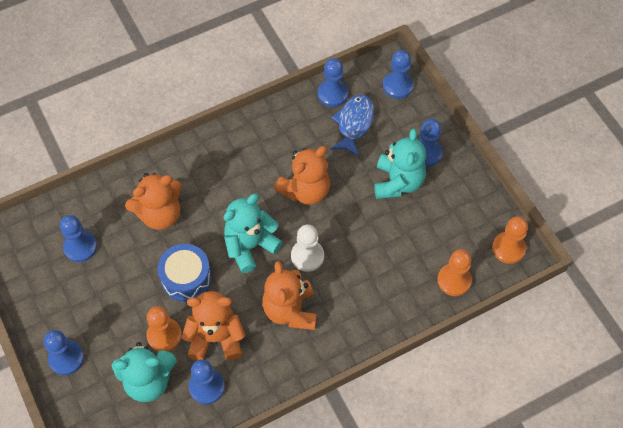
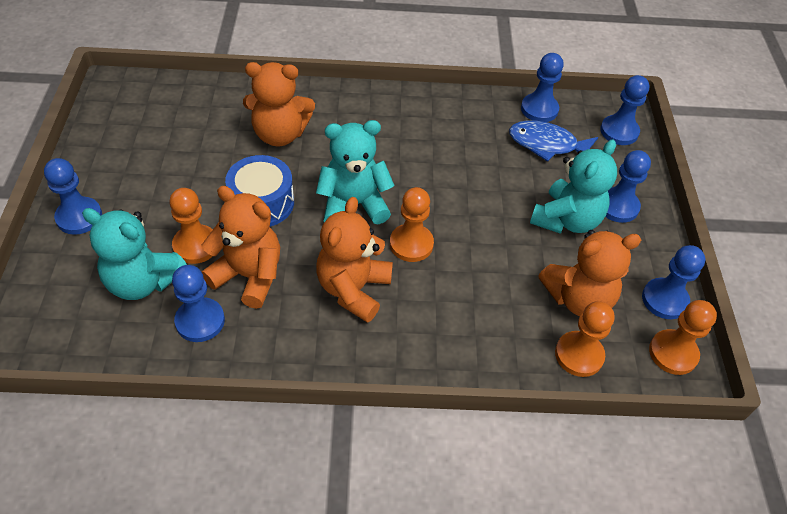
camera: 25 degrees right, 10 degrees down
blue pawn [60,215,97,262] -> blue pawn moved to [642,245,705,319]
orange teddy bear [274,146,330,205] -> orange teddy bear moved to [538,230,641,316]
white pawn [291,224,324,272] -> orange pawn [390,187,434,262]
blue fish [330,95,374,157] -> blue fish turned 120 degrees counterclockwise [509,120,598,162]

